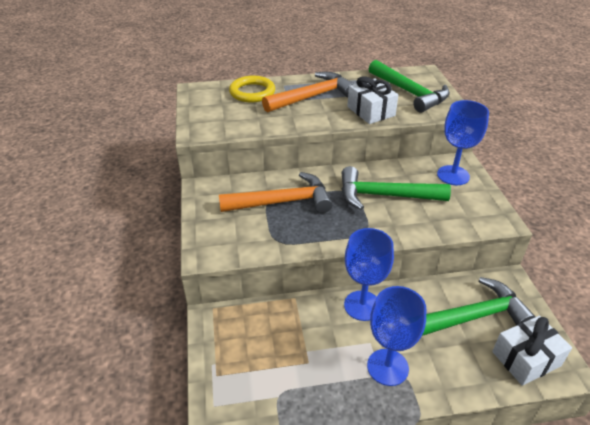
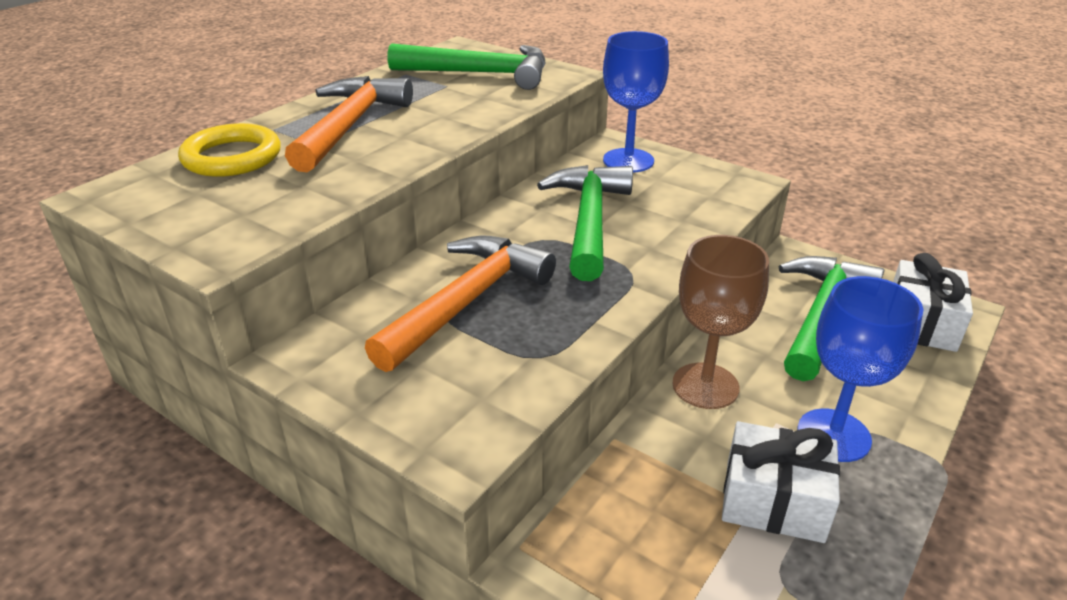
camera: 45 degrees left, 5 degrees down
green hammer [341,166,451,210] -> green hammer turned 135 degrees clockwise [537,165,633,281]
blue goblet [344,228,394,321] -> brown goblet [672,235,769,409]
white gift [347,76,398,124] -> white gift moved to [722,421,840,543]

